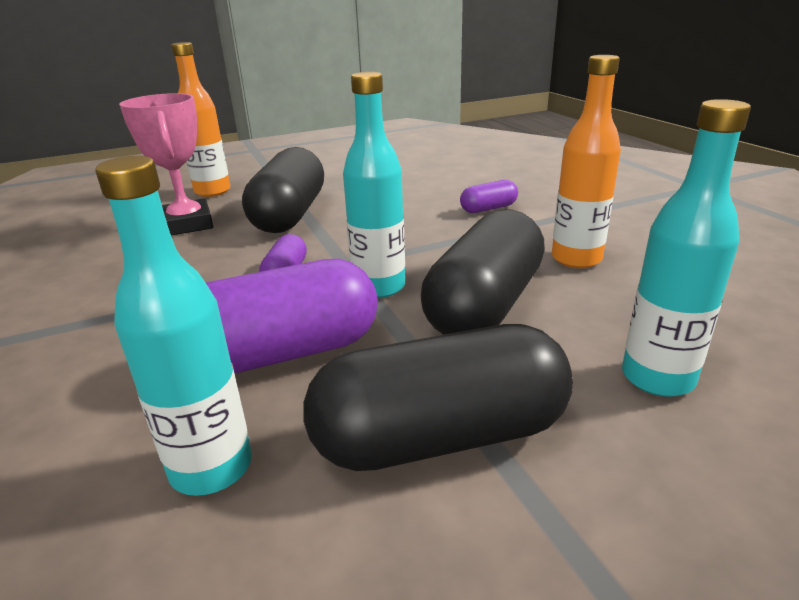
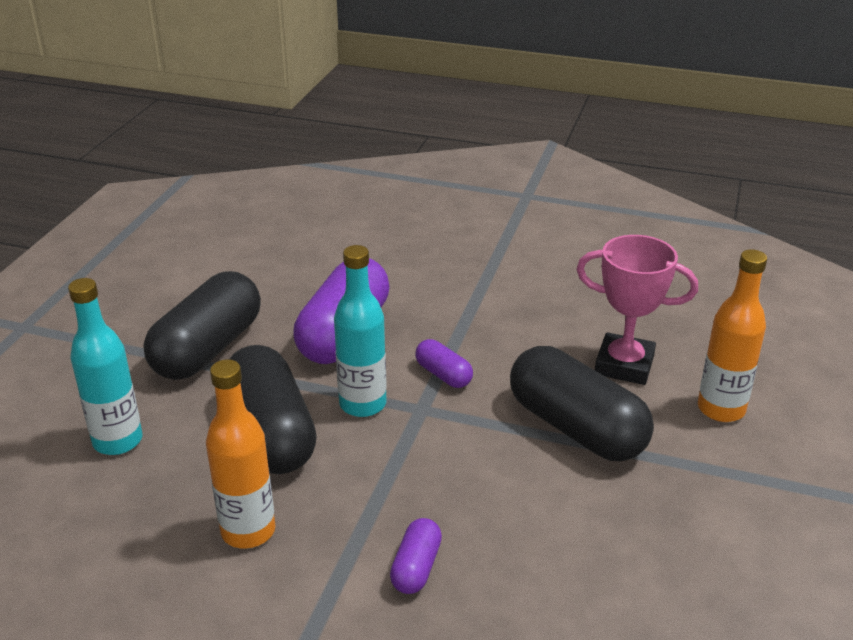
camera: 130 degrees right, 5 degrees up
turquoise bottle [95,156,252,496] -> none

